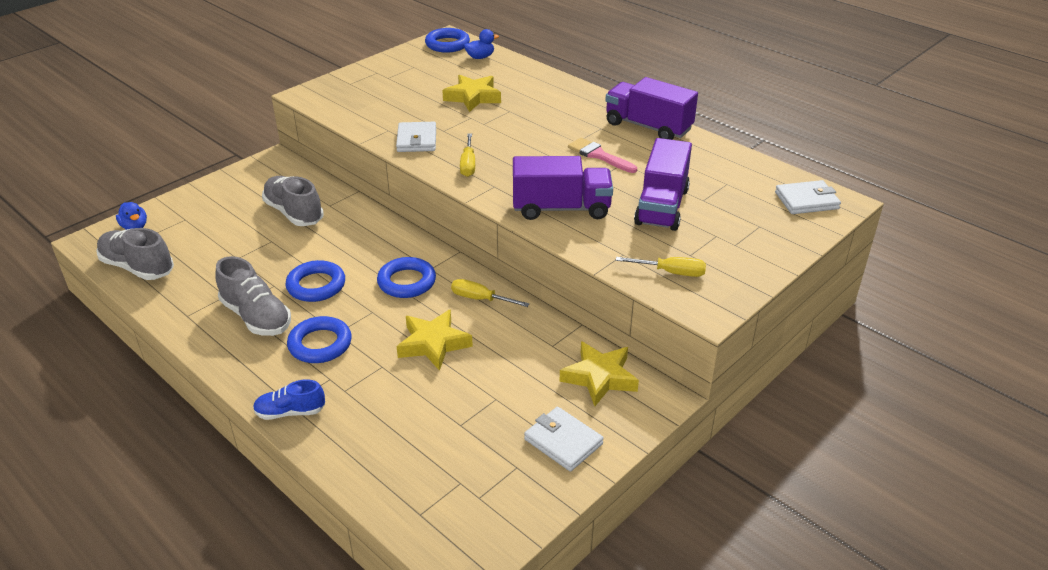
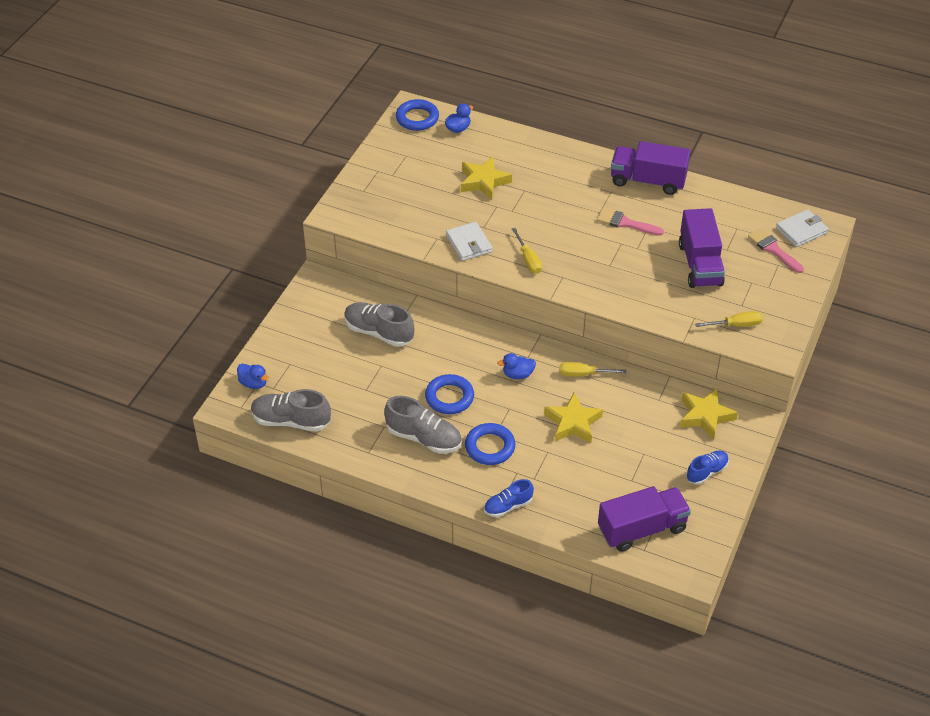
camera: 20 degrees left, 10 degrees up
blue ring [377,257,436,298] -> blue duck [497,353,536,379]
purple truck [513,156,613,220] -> purple truck moved to [598,486,691,552]
white wallet [524,407,604,471] -> blue shoe [686,450,729,485]
none -> pink brush [748,228,804,273]

